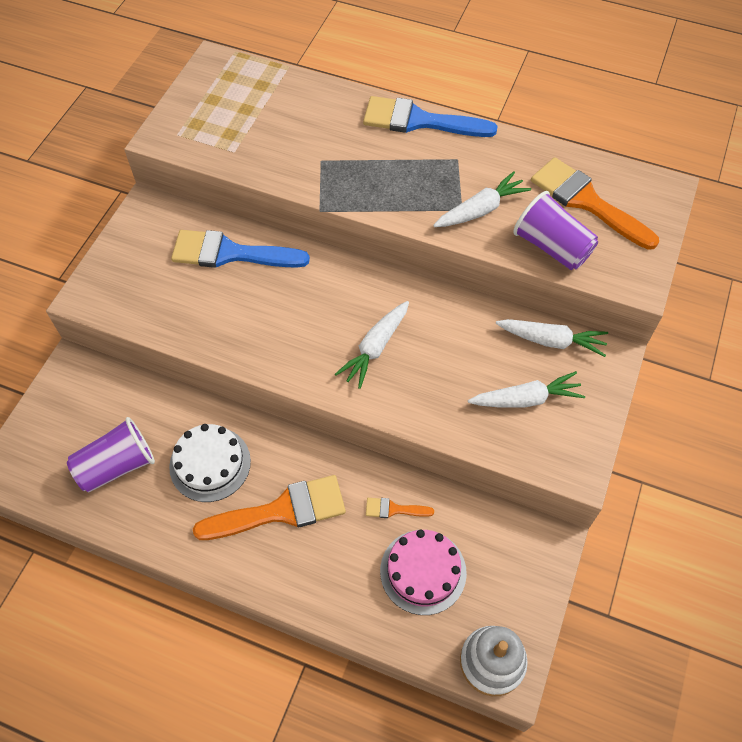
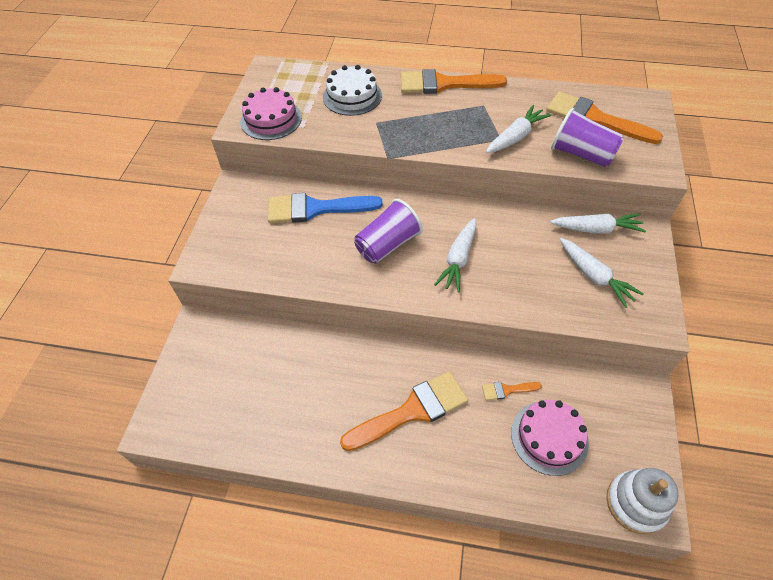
camera: 10 degrees left, 5 degrees down
purple cup [67,417,155,492] -> purple cup moved to [354,199,423,264]
white cake [169,424,251,502] -> white cake moved to [323,65,382,116]
blue brush [363,96,498,137] -> orange brush [401,69,507,94]
white carrot [468,371,585,408] -> white carrot turned 75 degrees clockwise [560,238,644,308]
none -> pink cake [240,87,302,140]

